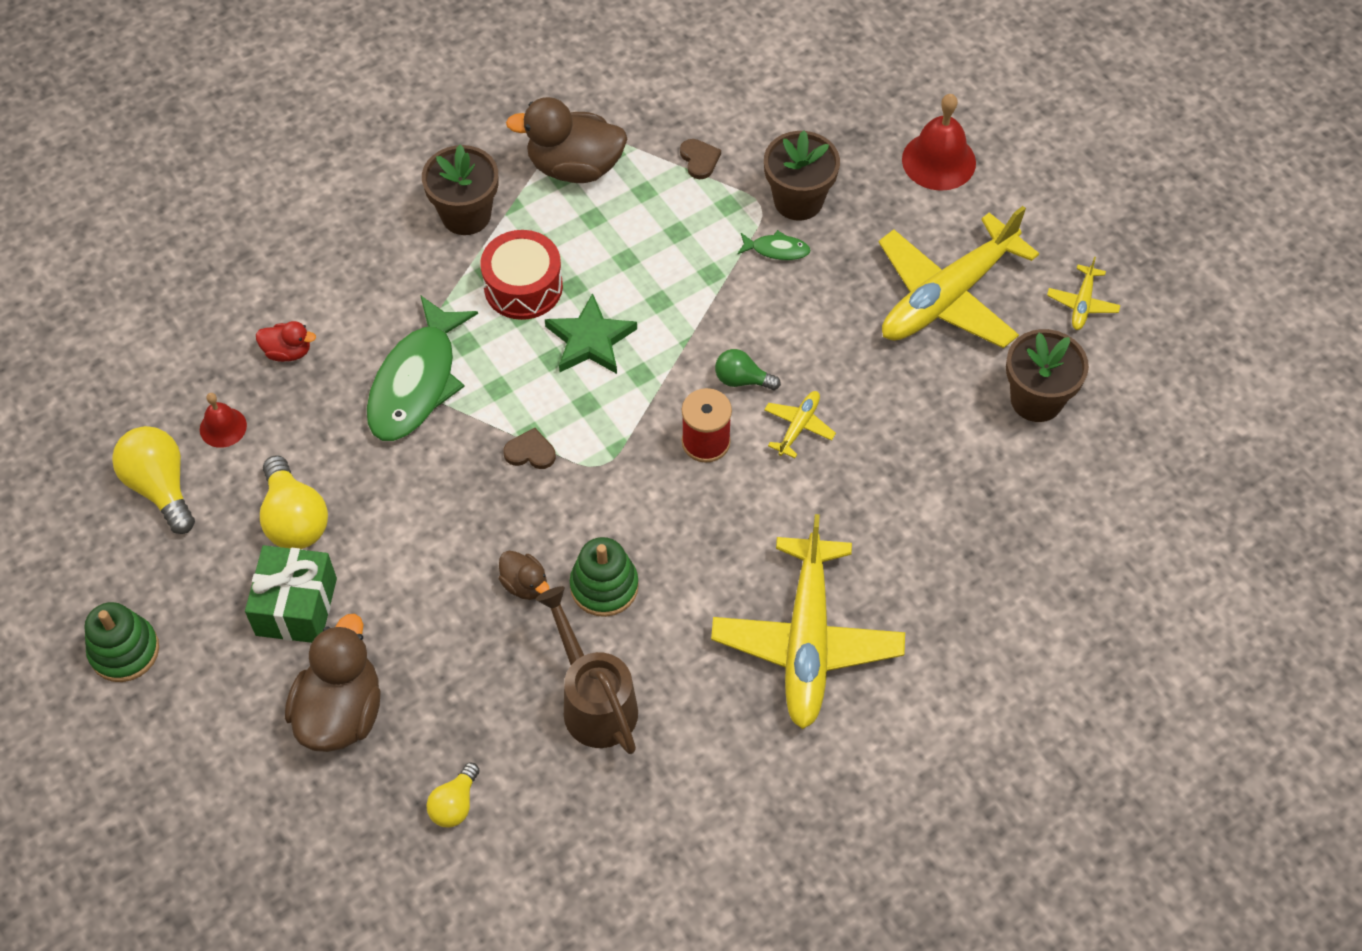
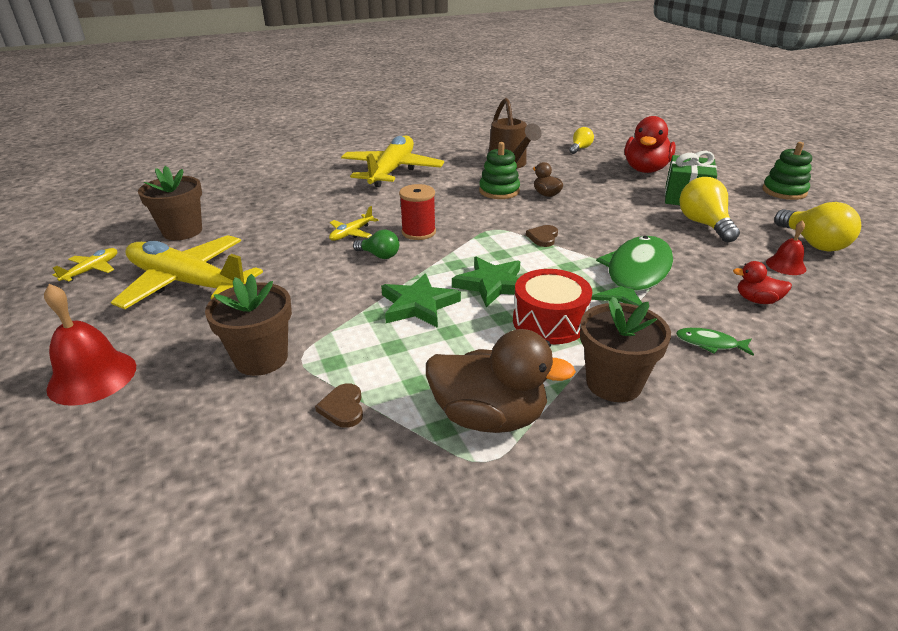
camera: 170 degrees left, 25 degrees down
brown duck [285,614,381,752] -> red duck [624,116,676,173]
brown heart [503,428,556,469] -> brown heart turned 90 degrees clockwise [526,225,558,247]
green fish [737,230,811,260] -> green fish moved to [676,328,754,356]
yellow plane [879,206,1039,348] -> yellow plane turned 120 degrees counterclockwise [111,235,263,309]
none -> green star [381,273,461,328]

